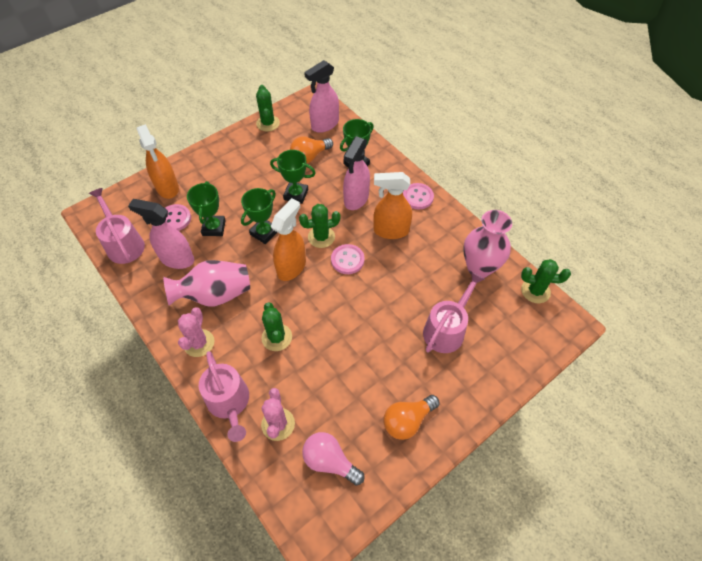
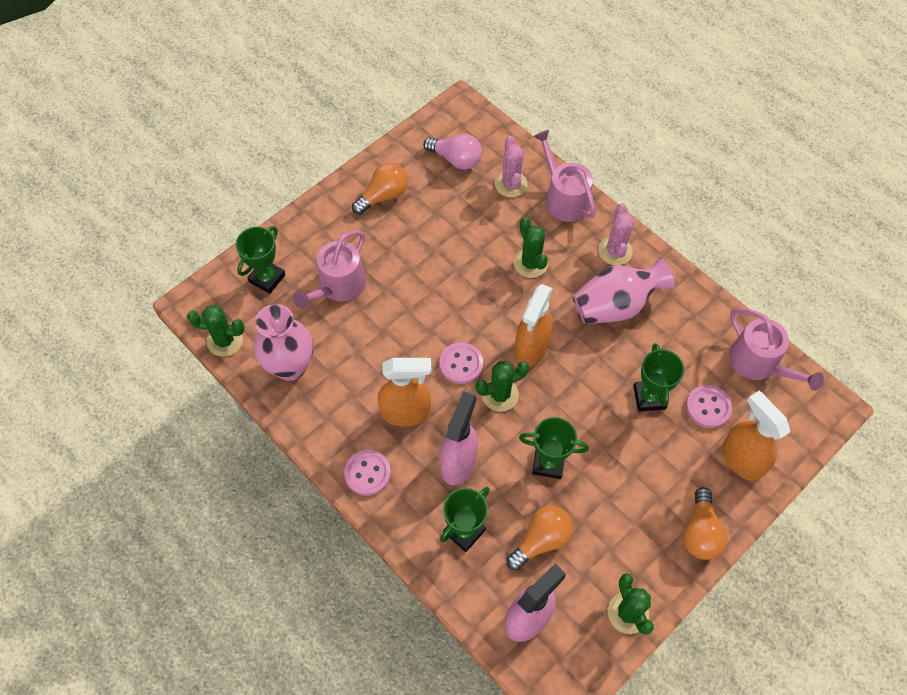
camera: 175 degrees right, 5 degrees up
pink spray bottle [128,199,194,269] -> none
green trophy [241,188,277,244] -> green trophy moved to [235,226,285,294]
none -> orange light bulb [683,487,728,560]

